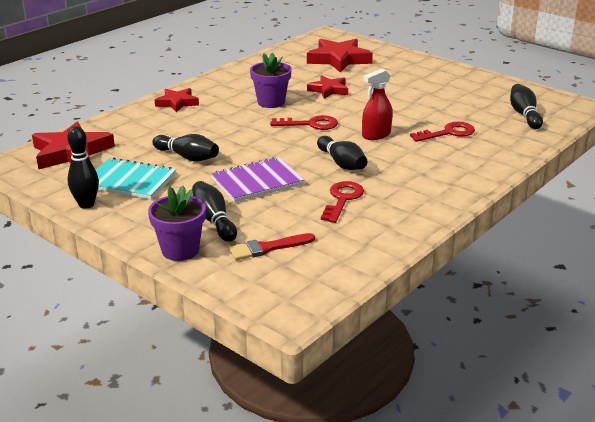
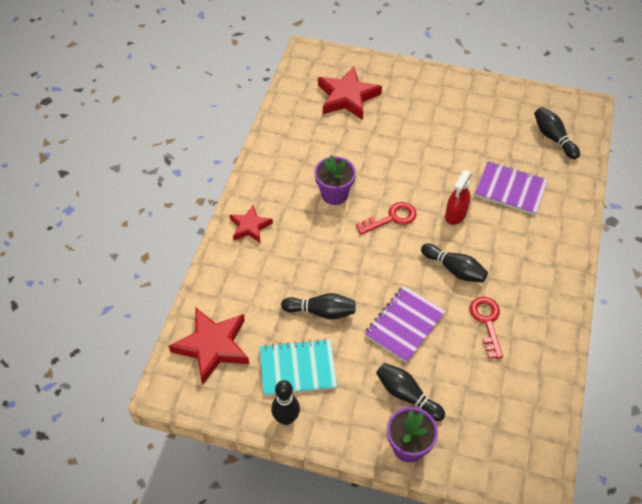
camera: 25 degrees left, 25 degrees up
red brush [229,233,315,260] -> none
red star [307,75,348,99] -> none
red key [410,122,475,142] -> purple notebook [475,161,548,215]

